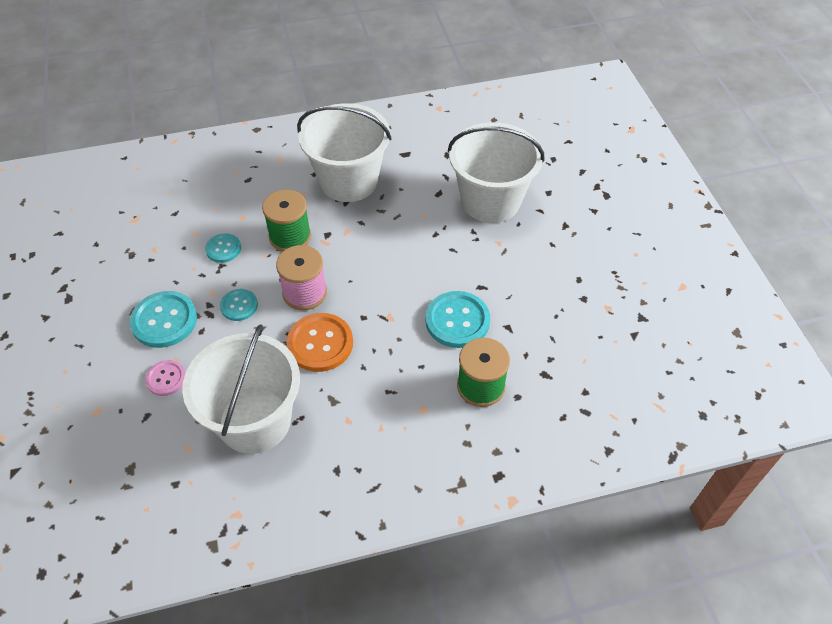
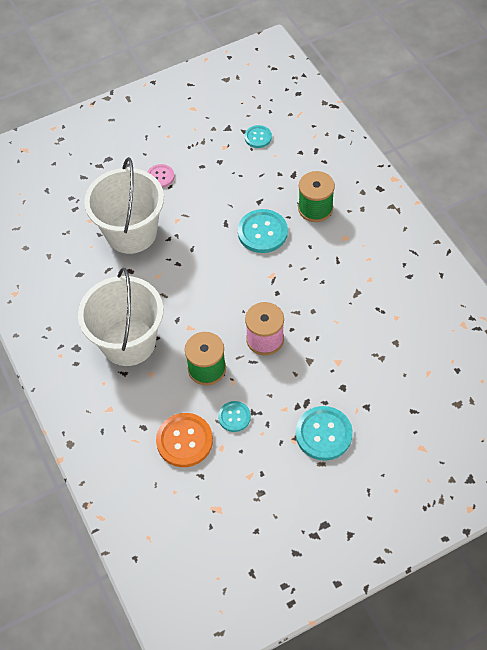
camera: 100 degrees left, 5 degrees up
pink button [145,360,186,396] -> pink button moved to [147,164,175,188]
white bucket [182,324,300,454] -> none
turquoise button [220,289,258,321] -> turquoise button moved to [245,125,272,148]
orange button [286,313,353,372] -> orange button moved to [156,413,213,467]

